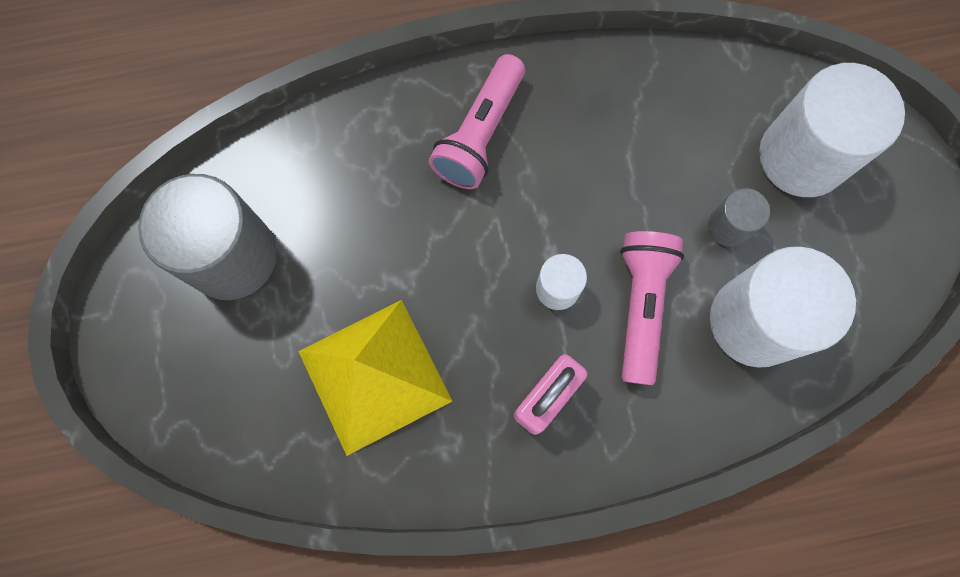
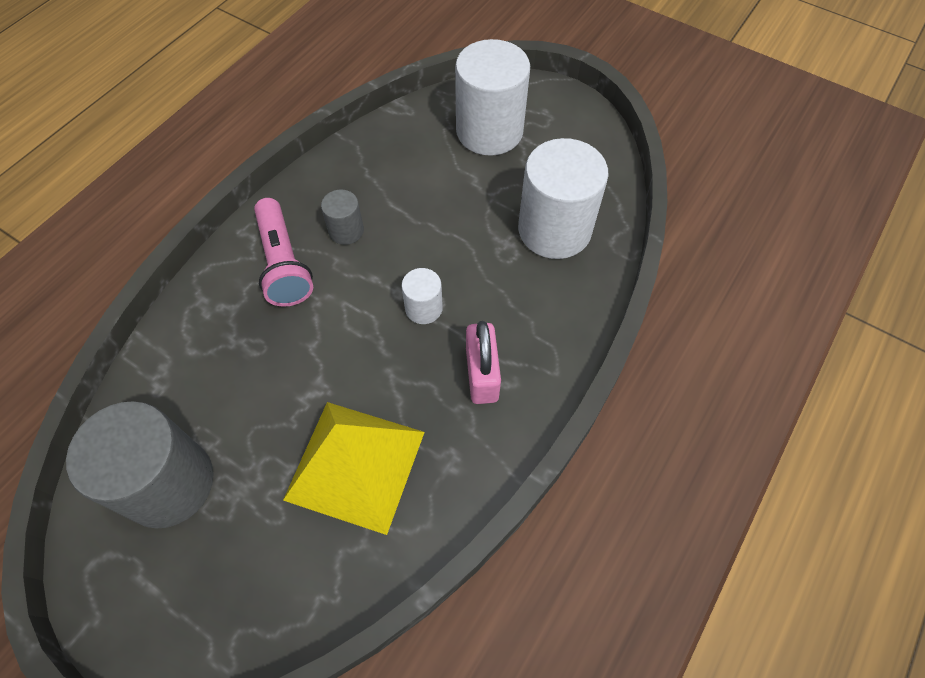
camera: 45 degrees left, 15 degrees down
pink flashlight [620,231,684,385] -> none
grey cylinder [708,188,770,247] -> grey cylinder moved to [321,190,364,245]

